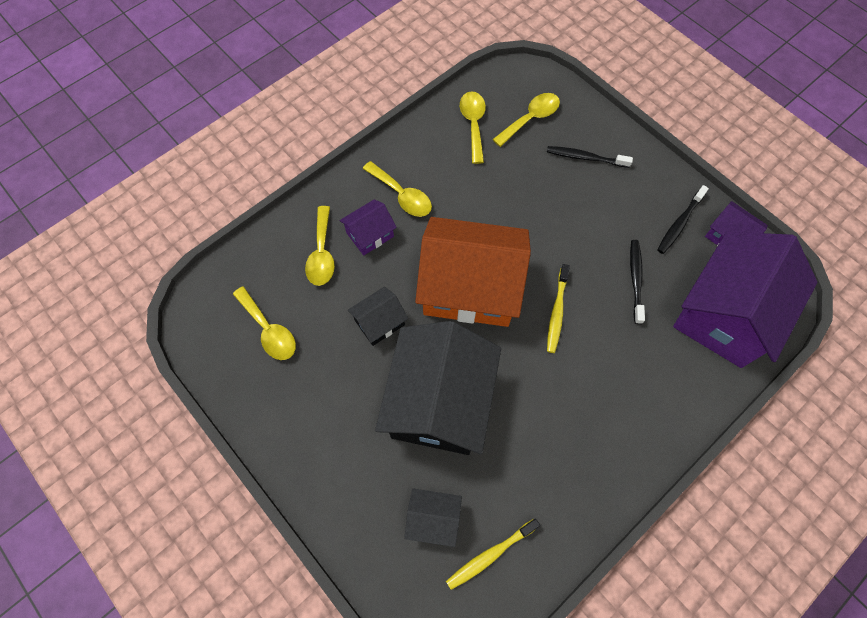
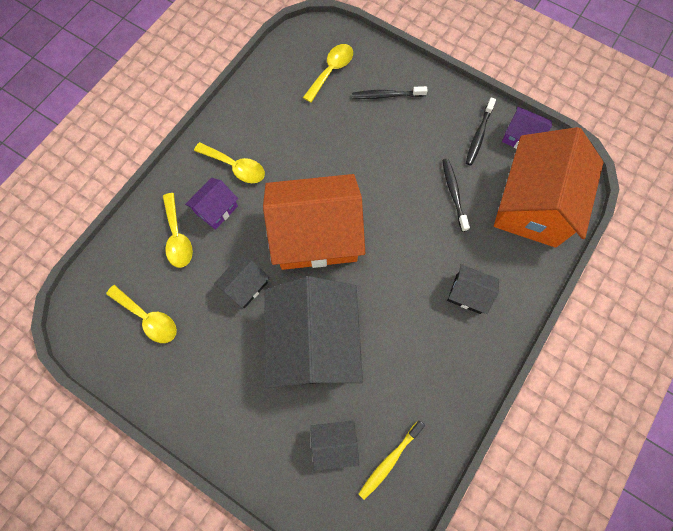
camera: 15 degrees left, 5 degrees up
yellow spoon [460,91,486,164] -> none
yellow toothbrush [547,264,570,353] -> none
purple house [673,232,817,368] -> orange house [494,127,604,248]
none -> black house [447,264,499,314]

